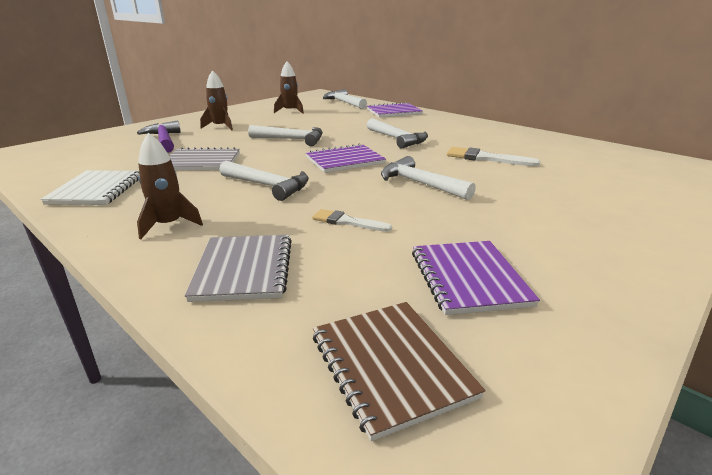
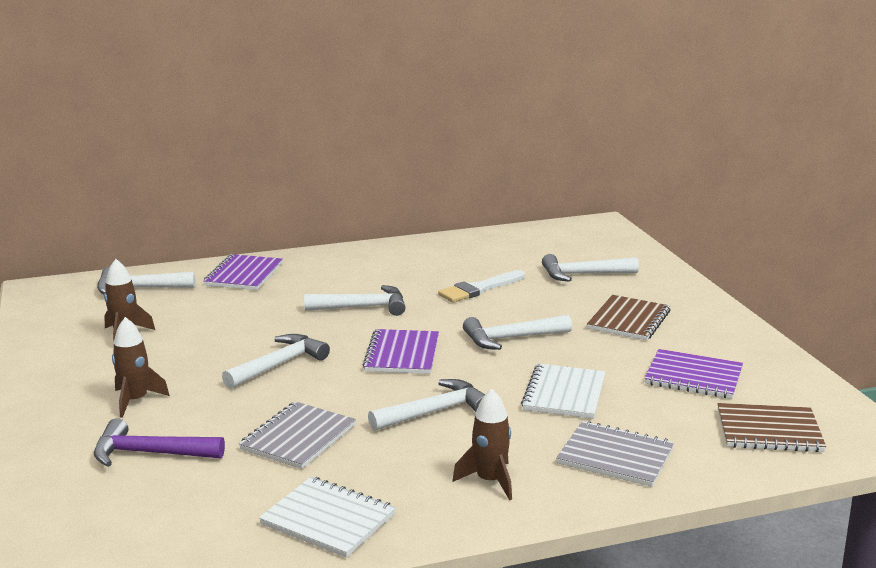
camera: 60 degrees left, 5 degrees down
white brush [312,209,392,232] -> white notebook [521,364,606,419]
none -> white hammer [542,254,639,282]
none -> brown notebook [587,295,671,340]

